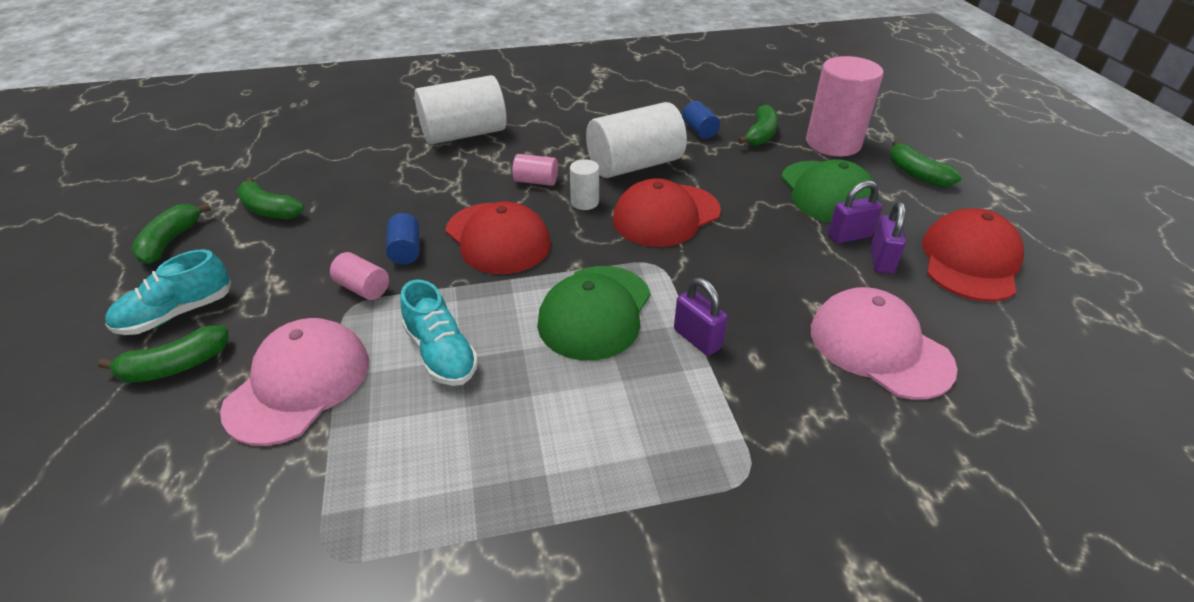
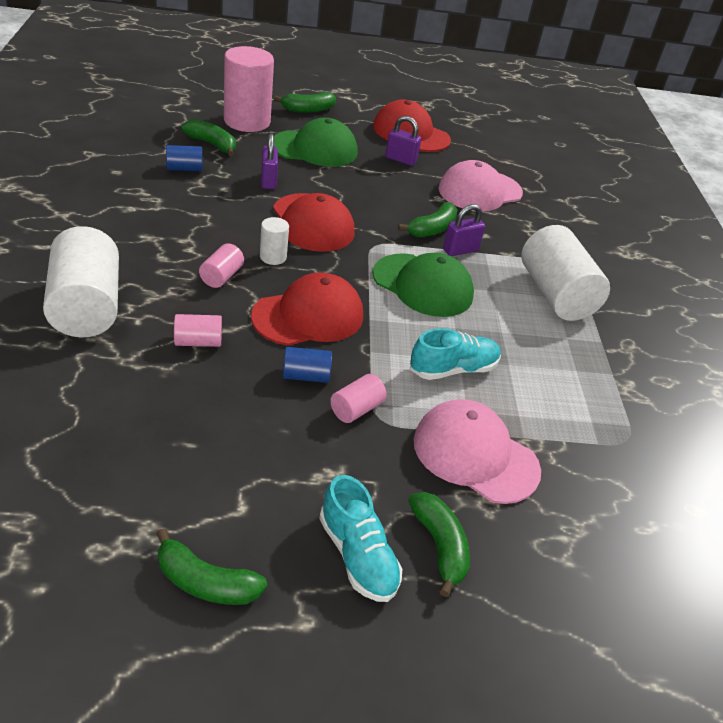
camera: 85 degrees left, 0 degrees up
green banana [237,177,304,219] -> green banana moved to [398,202,458,238]
white cylinder [586,102,687,178] -> white cylinder moved to [521,225,610,321]
purple padlock [828,181,882,243] -> purple padlock moved to [261,133,278,189]
none -> pink cylinder [174,314,222,347]

